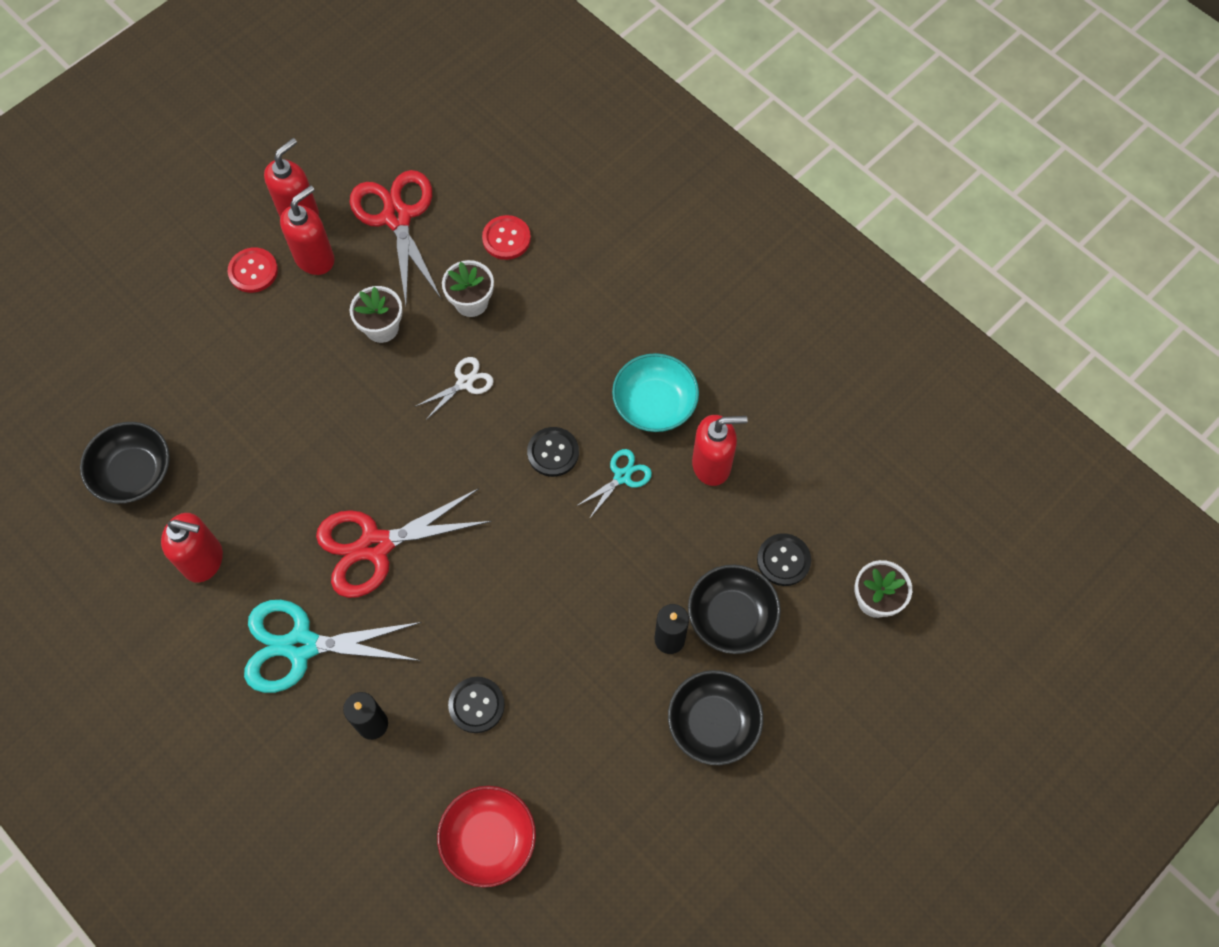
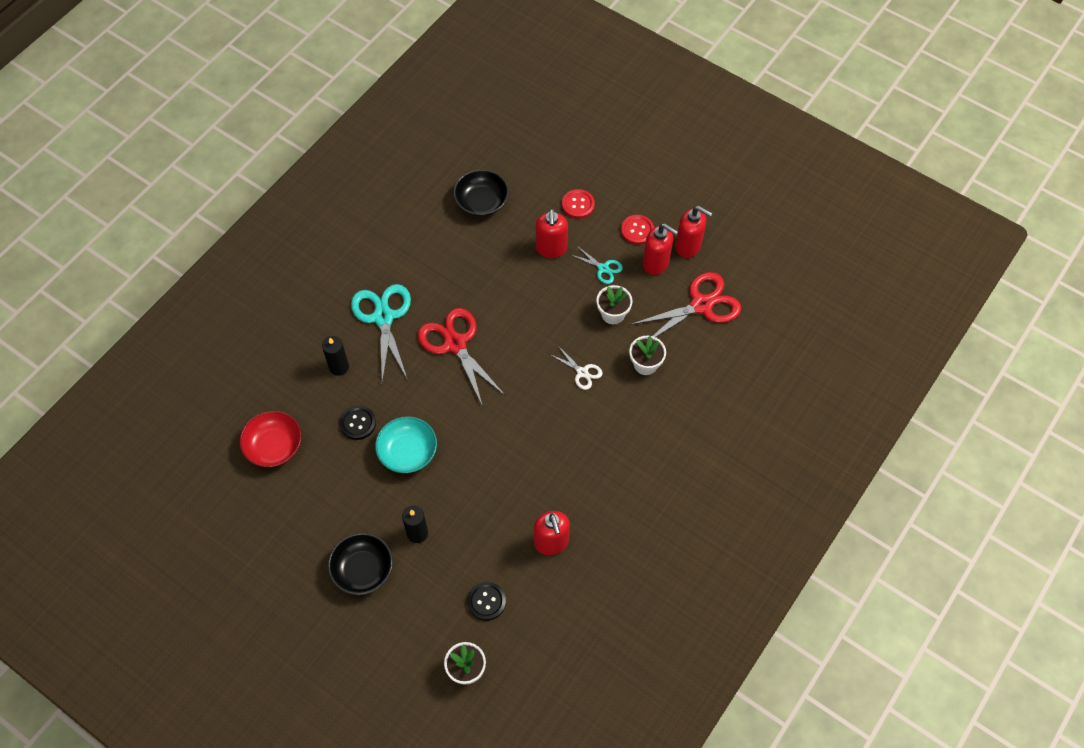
camera: 80 degrees right, 5 degrees down
red soap dispenser [161,513,223,583] -> red soap dispenser moved to [536,209,568,258]
red button [482,215,531,260] -> red button moved to [562,189,595,219]
black button [527,427,579,477] -> none
turquoise scissors [575,449,652,519] -> turquoise scissors moved to [570,246,623,284]
turquoise bowl [612,353,699,432] -> turquoise bowl moved to [375,416,437,473]
black bowl [688,565,781,654] -> none

